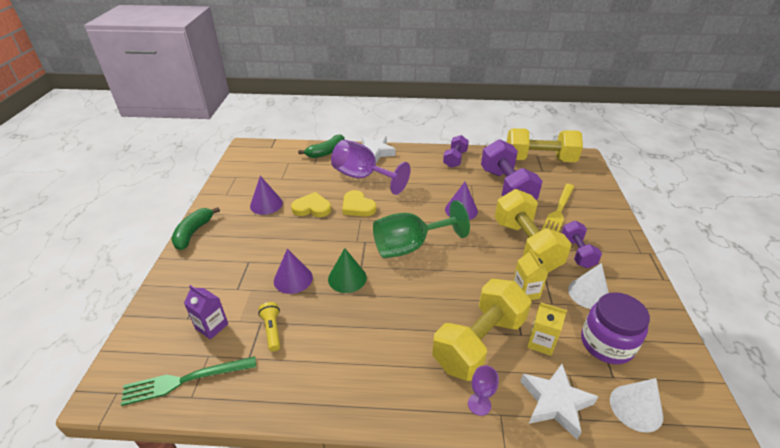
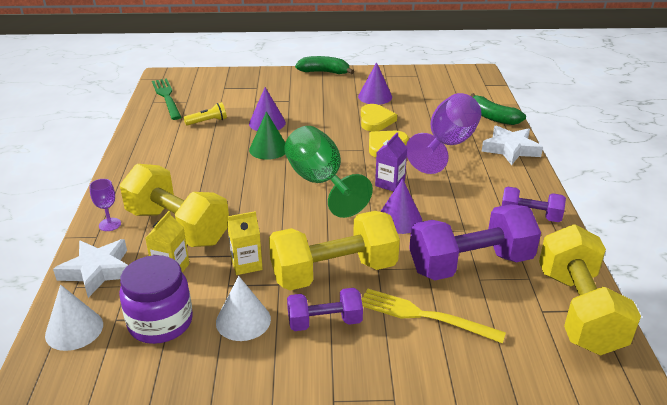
camera: 85 degrees right, 5 degrees down
purple carton [184,285,228,339] -> purple carton moved to [375,132,407,192]

